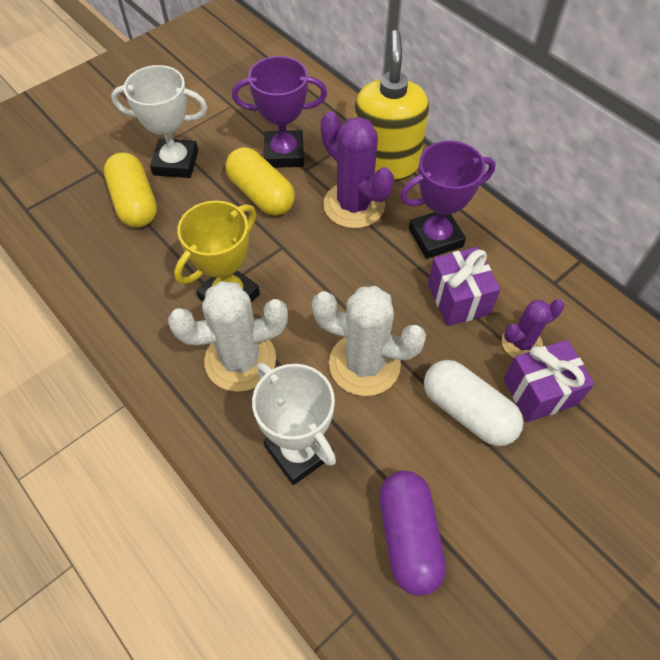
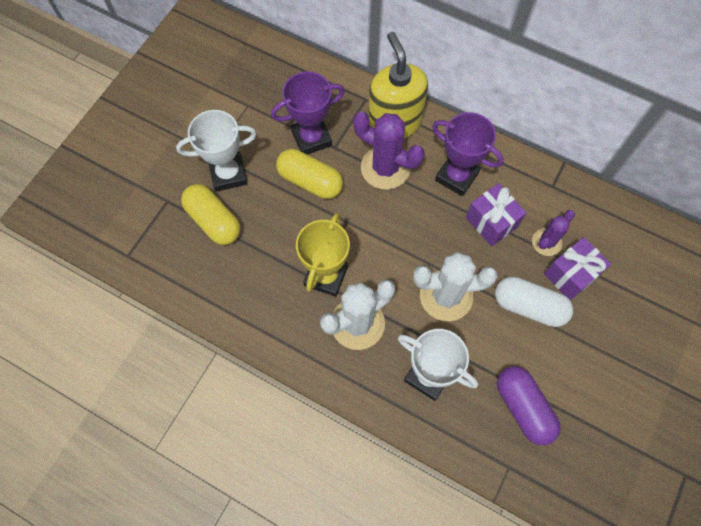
camera: 20 degrees left, 10 degrees up
purple trophy [400,141,496,259] -> purple trophy turned 75 degrees clockwise [432,112,504,196]

